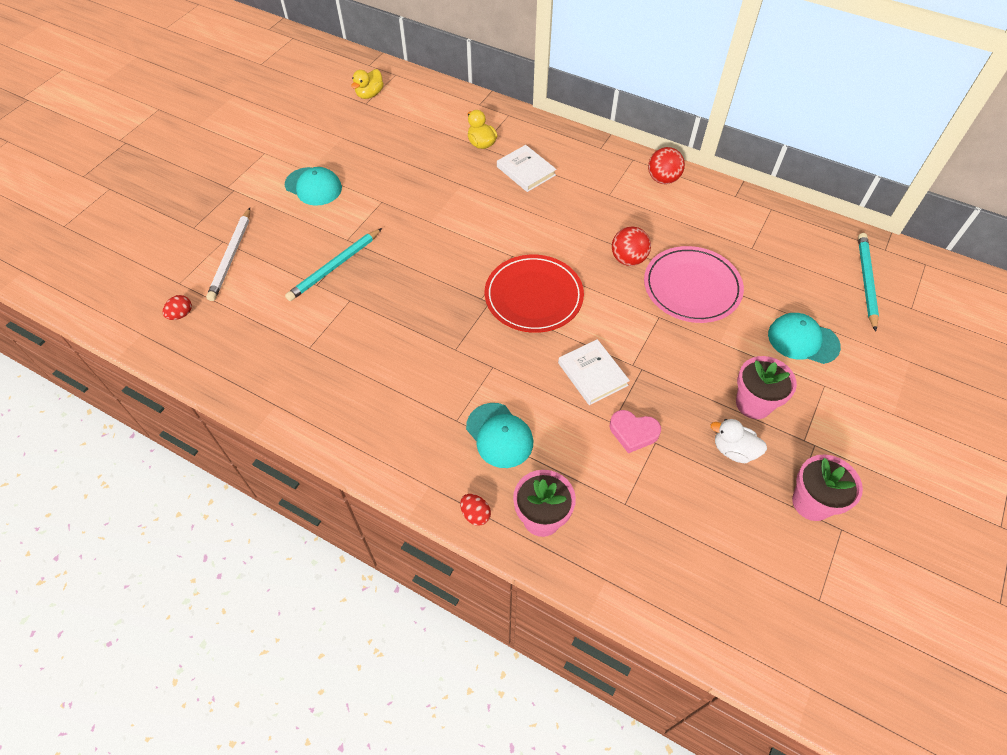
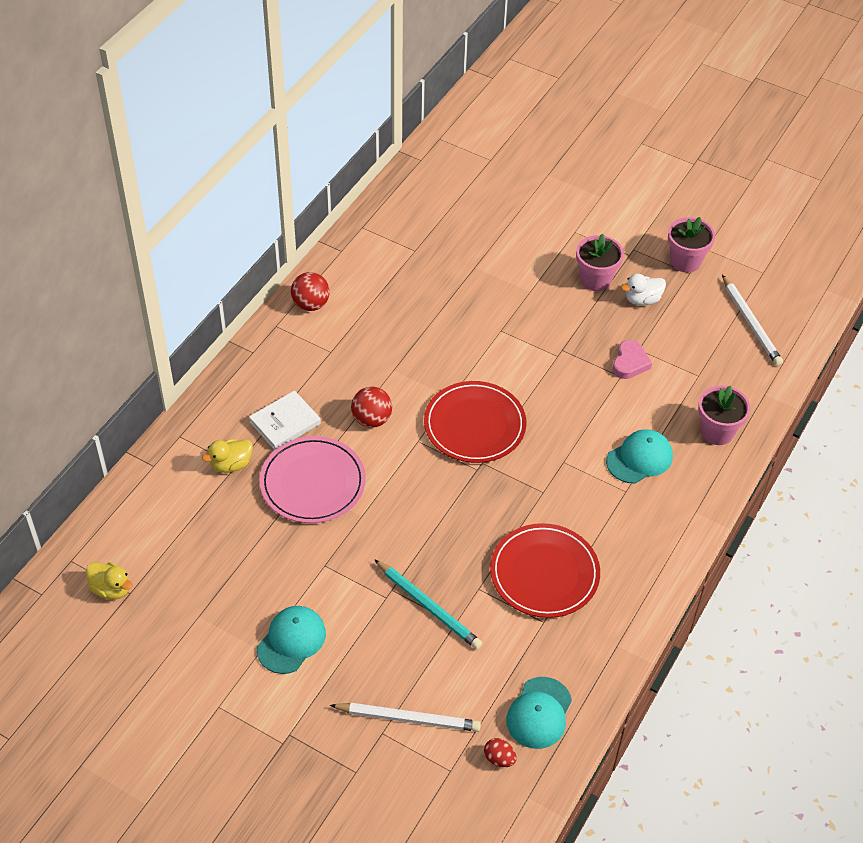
camera: 90 degrees left, 5 degrees down
red egg [460,494,491,526] -> none
white book [558,339,630,405] -> none
red ball [612,226,651,266] -> red ball moved to [351,387,392,428]
pink plate [644,246,744,323] -> pink plate moved to [260,436,366,523]
white duck [711,419,767,464] -> white duck turned 45 degrees clockwise [621,274,666,306]
turquoise cap [768,313,841,364] -> turquoise cap moved to [506,677,572,749]
turquoise pencil [858,233,879,332] -> none
none -> red plate [490,523,600,618]
none -> white pencil [722,275,783,366]

